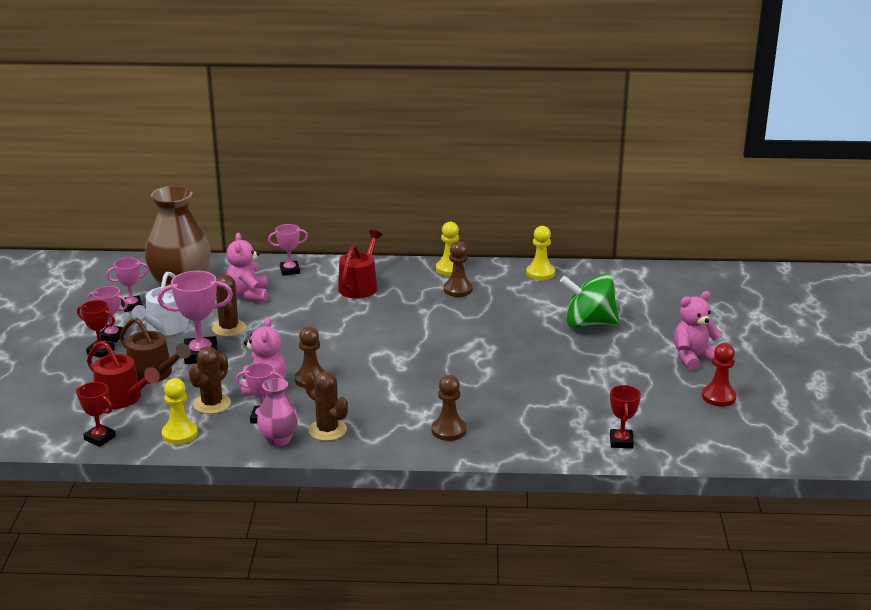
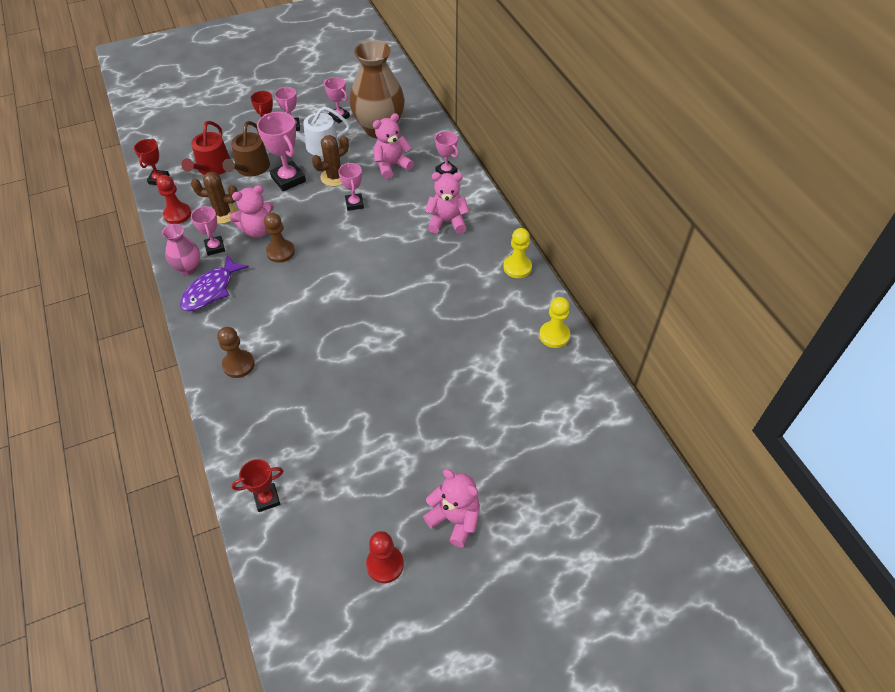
camera: 65 degrees right, 25 degrees up
yellow pawn [162,378,198,444] -> red pawn [156,175,191,224]
brown cactus [304,371,348,441] -> purple fish [180,255,249,311]
red watering can [338,230,382,298] -> pink teddy bear [425,172,469,234]
brown pawn [444,241,473,297] -> none
green spinning top [560,274,619,328] -> none
none -> pink trophy [338,163,364,211]

